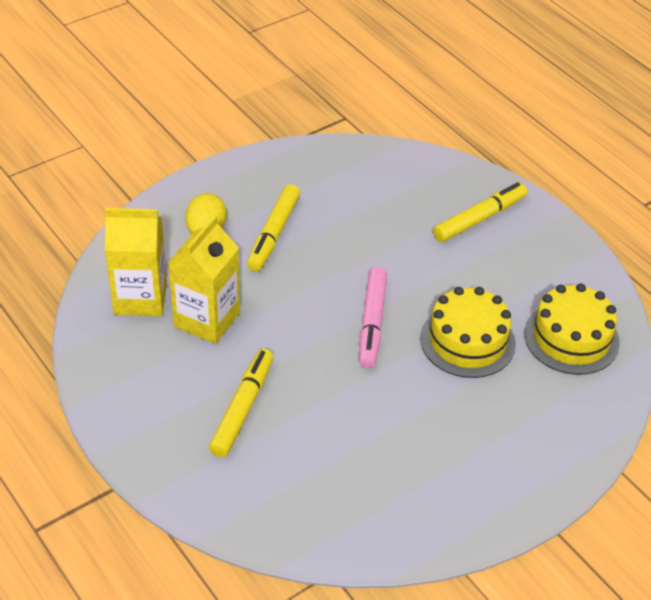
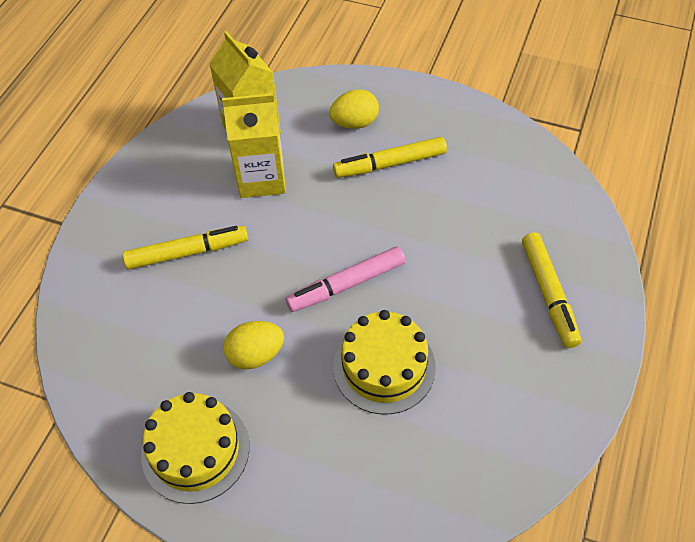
camera: 60 degrees right, 10 degrees up
yellow marker [433,182,527,242] -> yellow marker turned 60 degrees clockwise [522,233,581,348]
yellow cake [524,283,620,375] -> yellow cake moved to [141,392,250,504]
none -> yellow egg [223,321,284,369]

